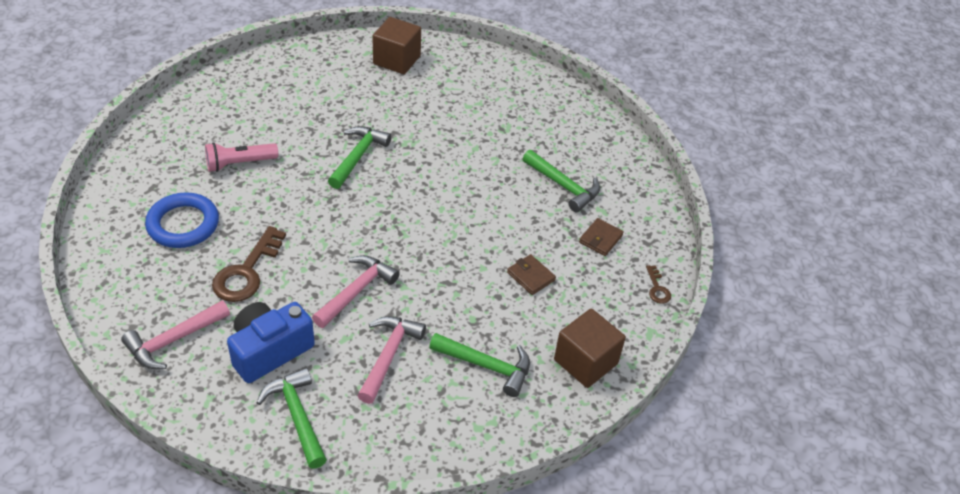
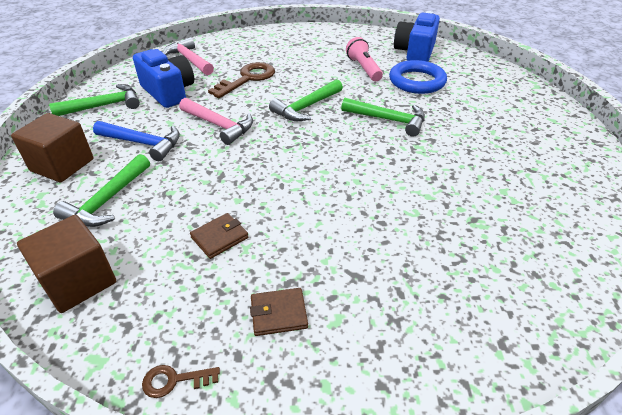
camera: 95 degrees right, 5 degrees down
blue ring [145,192,219,248] -> blue ring moved to [389,60,447,94]
brown key [212,226,286,302] -> brown key turned 105 degrees clockwise [208,62,275,98]
pink hammer [357,316,426,404] -> blue hammer [93,121,180,161]
brown cube [372,17,421,74] -> brown cube moved to [11,113,94,182]
green hammer [523,150,600,213] -> green hammer moved to [269,79,343,121]
brown wallet [579,218,624,256] -> brown wallet turned 45 degrees counterclockwise [250,288,308,336]
none -> blue camera [394,11,440,62]

